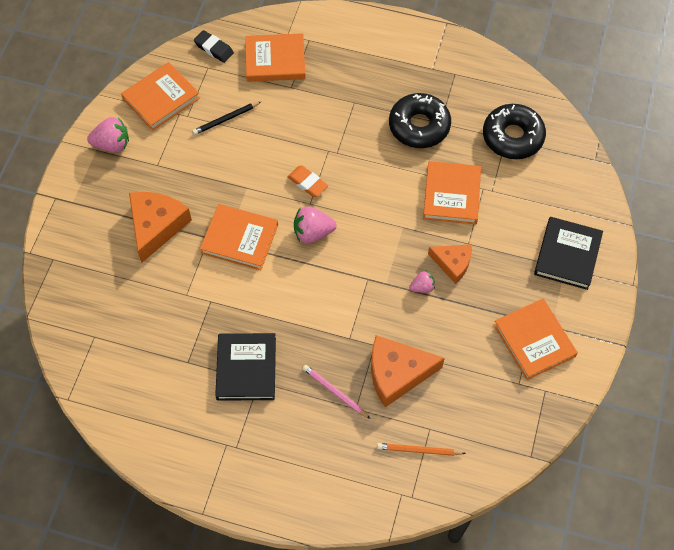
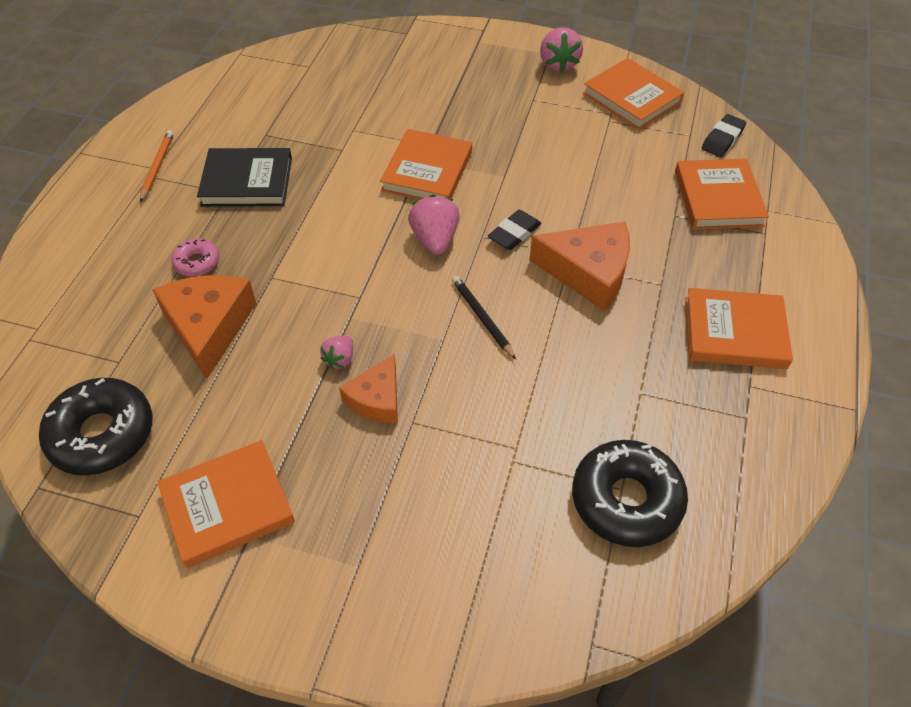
camera: 90 degrees right, 10 degrees down
orange cheese [129,192,192,263] -> orange cheese moved to [529,221,630,311]
black pencil [192,102,261,135] -> black pencil moved to [452,276,516,360]
orange eraser [287,166,328,197] -> black eraser [488,210,541,250]
pink pencil [302,365,371,419] -> pink donut [171,239,219,276]
orange pencil [377,443,466,456] -> orange pencil moved to [140,130,174,202]
black donut [389,93,451,148] -> black donut moved to [39,378,153,475]
pink strawberry [409,271,435,293] -> pink strawberry turned 45 degrees clockwise [320,336,353,369]
orange book [423,161,481,225] -> orange book moved to [685,288,793,369]
black book [534,217,603,290] -> none

